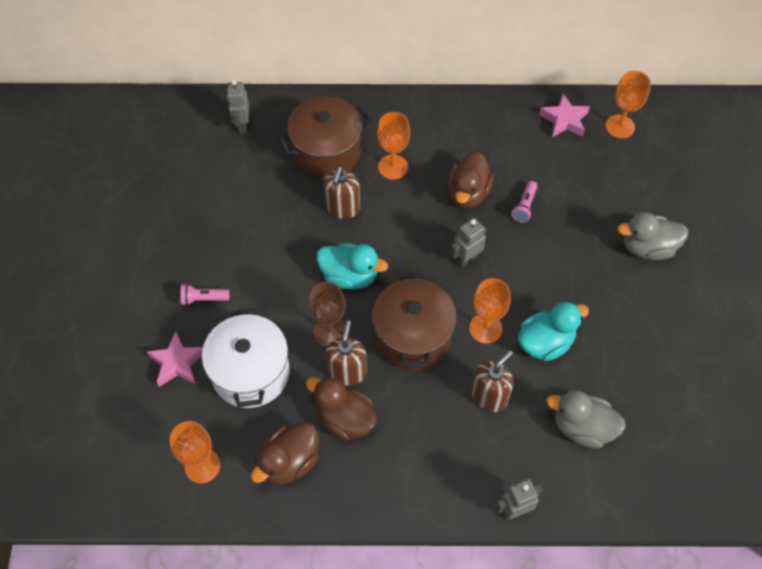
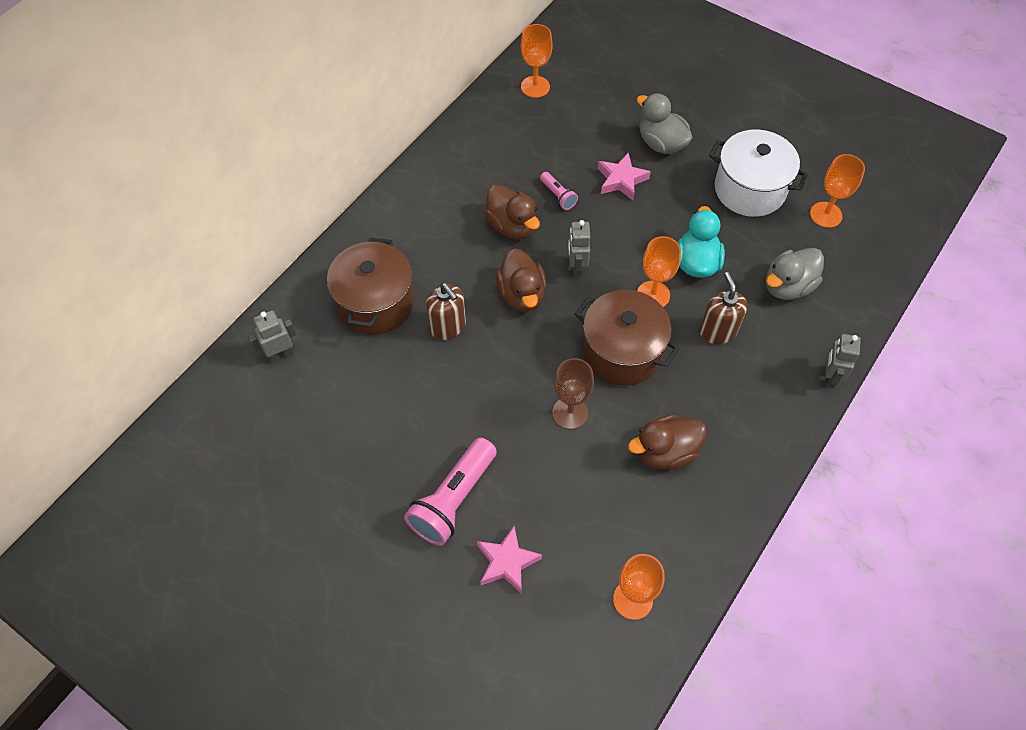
camera: 55 degrees left, 0 degrees up
pink flashlight [180,284,229,306] -> pink flashlight [404,437,497,546], size x2.04
white pot [202,308,290,408] -> white pot moved to [709,130,808,217]
grey robot [227,80,249,133] -> grey robot turned 120 degrees clockwise [248,310,297,363]
brown duck [251,422,319,485] -> brown duck moved to [496,248,546,312]
turquoise duck [316,243,388,289] -> none
brown soap dispenser [326,321,367,386] -> none
orange goblet [377,112,410,180] -> orange goblet moved to [810,154,865,228]
pink star [539,94,590,137] -> pink star moved to [598,153,651,200]
grey duck [617,212,688,260] -> grey duck turned 105 degrees clockwise [637,93,692,154]

